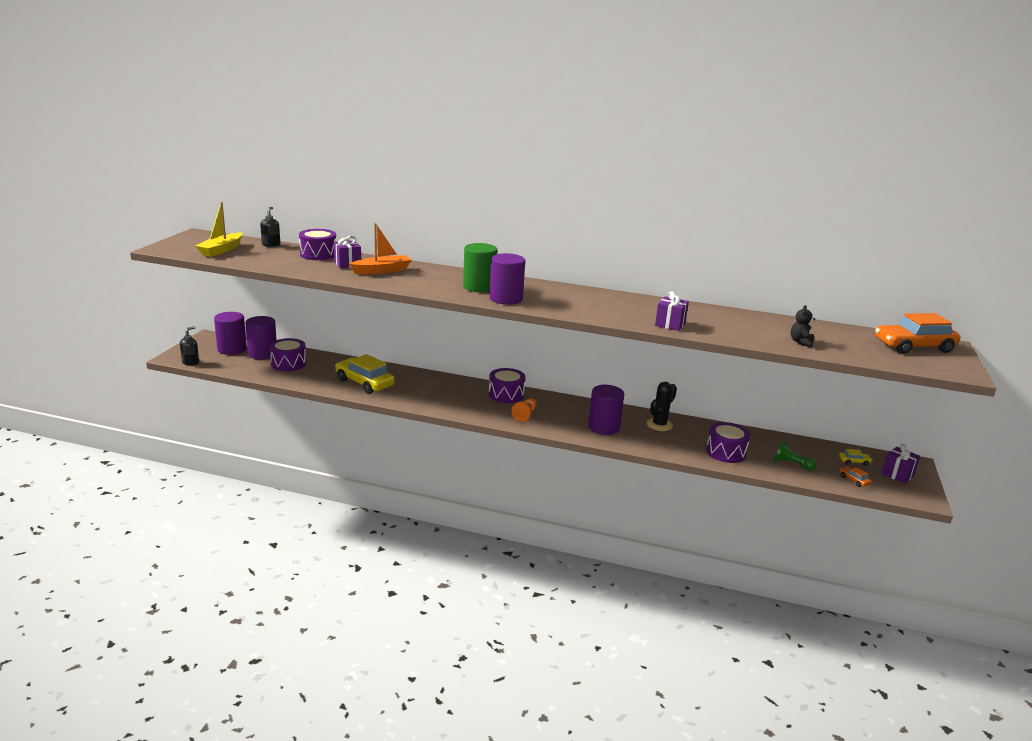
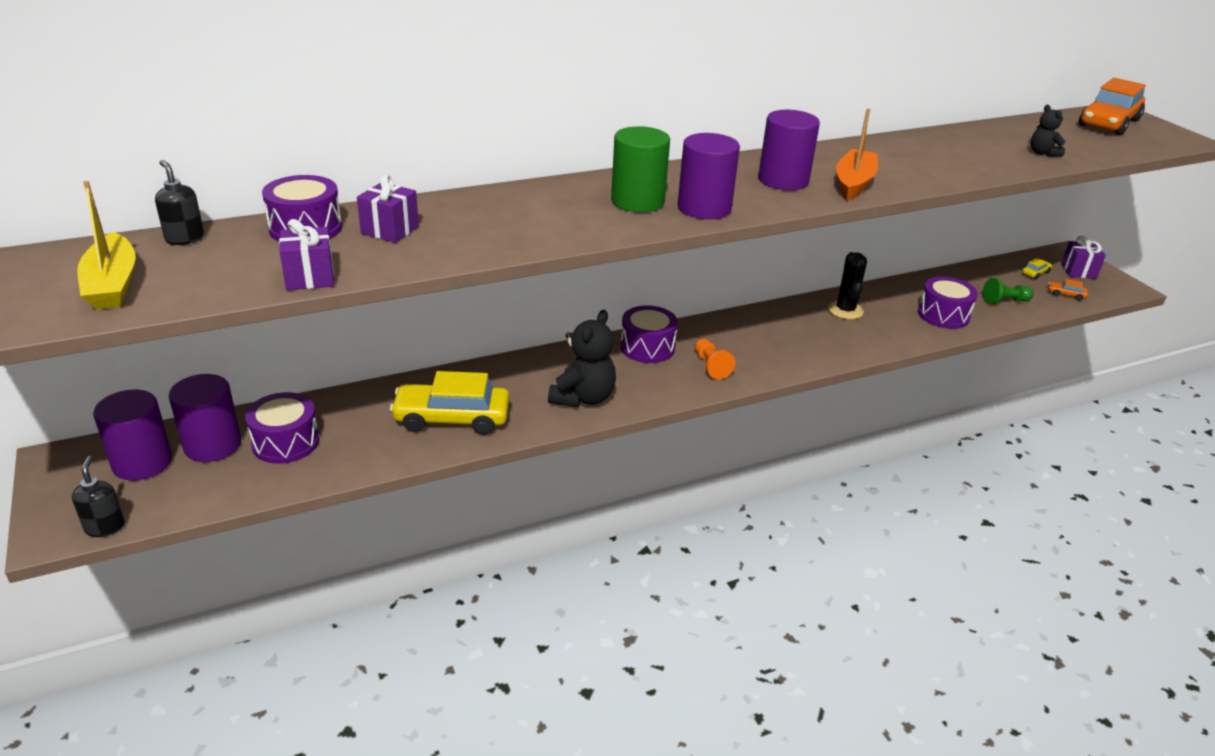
camera: 40 degrees left, 10 degrees up
orange boat [349,223,412,274] -> orange boat moved to [836,108,878,201]
purple cylinder [588,385,624,435] -> purple cylinder moved to [758,110,820,190]
purple gift [655,292,689,331] -> purple gift moved to [279,219,334,290]
none -> black teddy bear [548,310,616,407]

